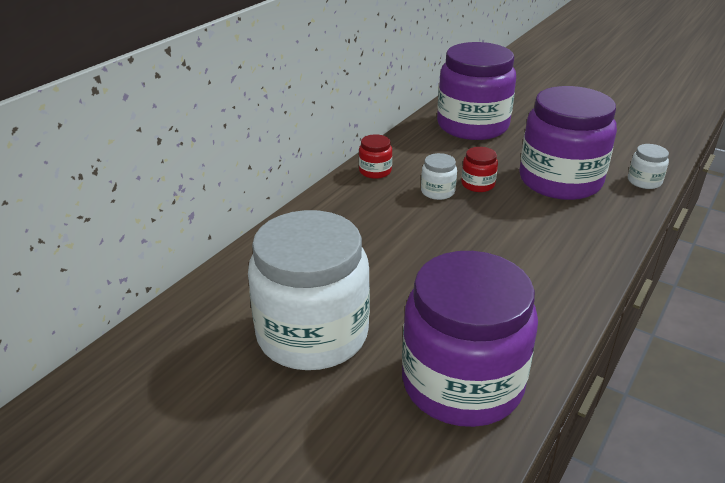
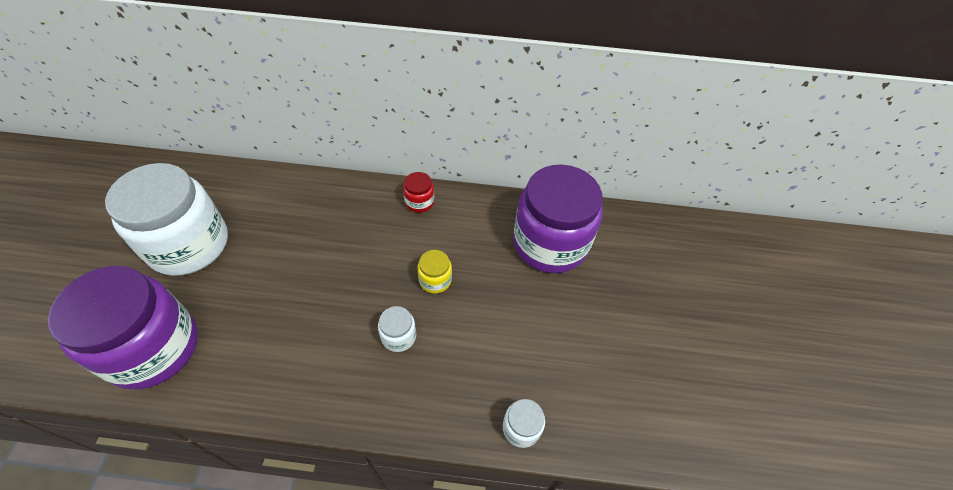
camera: 60 degrees right, 20 degrees up
white jar [421,153,457,200] -> white jar moved to [378,306,416,352]
red jar [461,147,498,192] -> yellow jar [417,250,452,293]
purple jar [519,86,617,200] -> none

